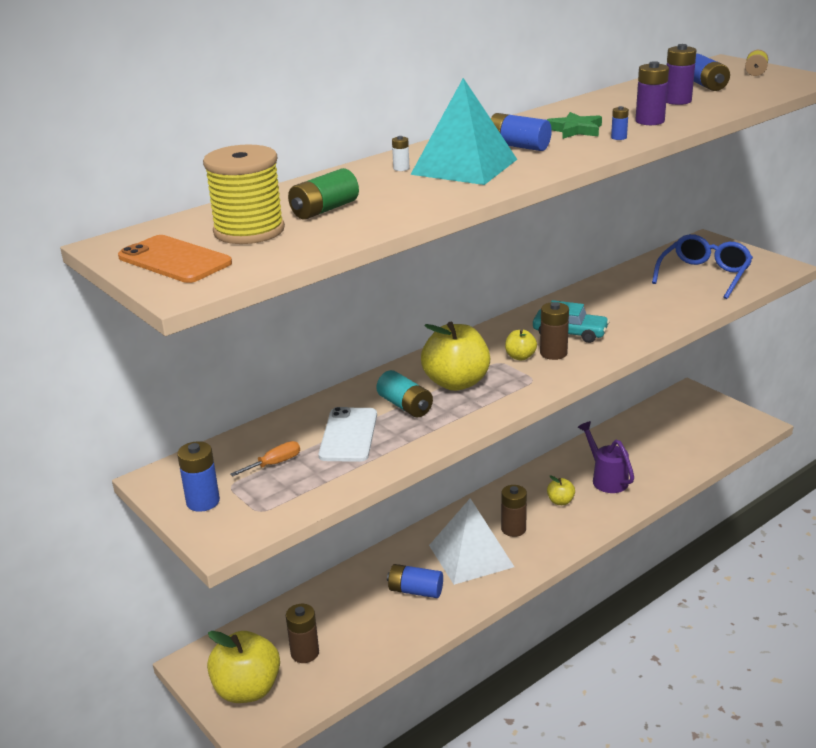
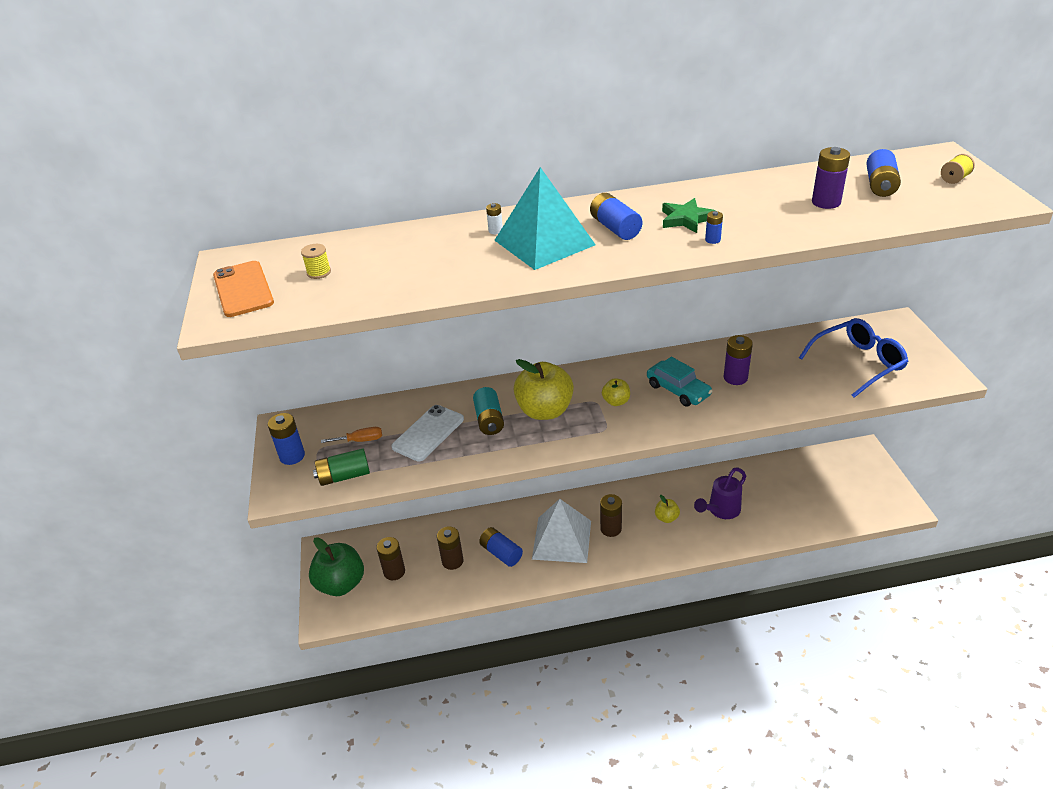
camera: 30 degrees right, 10 degrees up
yellow spool [203,144,285,244] -> yellow spool [301,244,331,279], size x0.41
yellow apple [207,631,280,703] -> green apple [309,537,364,596]
green battery [288,168,359,220] -> green battery moved to [313,448,370,486]
brown battery [540,302,569,360] -> brown battery moved to [437,526,463,570]
purple watering can [577,421,634,493] -> purple watering can turned 135 degrees counterclockwise [694,467,746,519]
purple battery [635,61,669,125] -> purple battery moved to [724,335,753,385]

